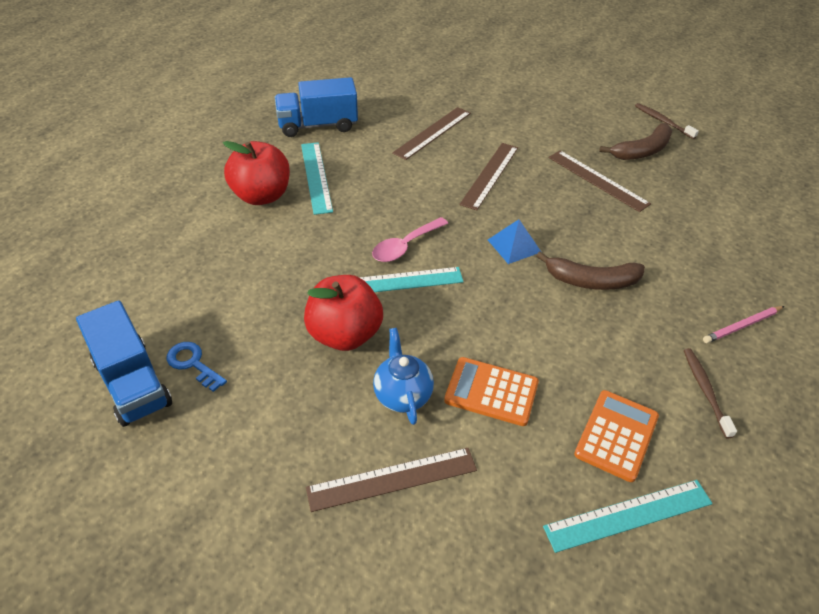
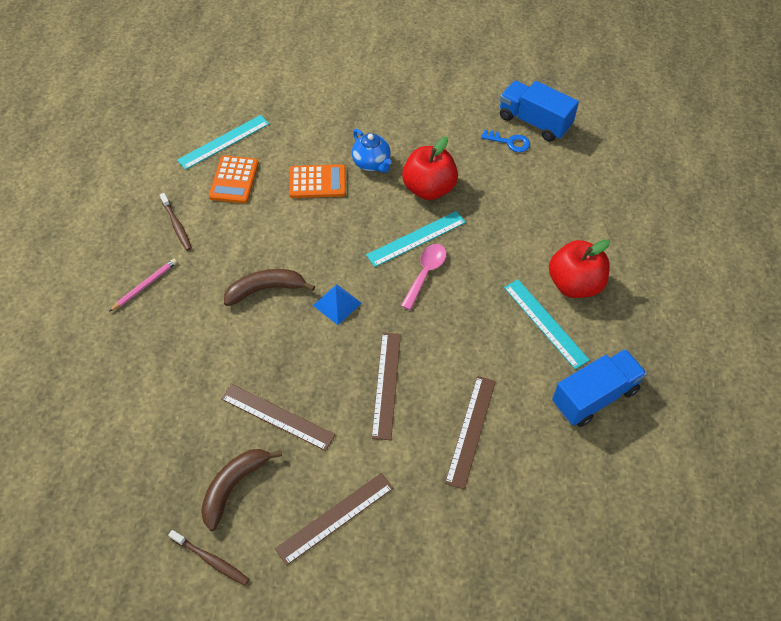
camera: 160 degrees right, 10 degrees up
brown ruler [306,448,477,512] -> brown ruler moved to [275,473,394,566]

